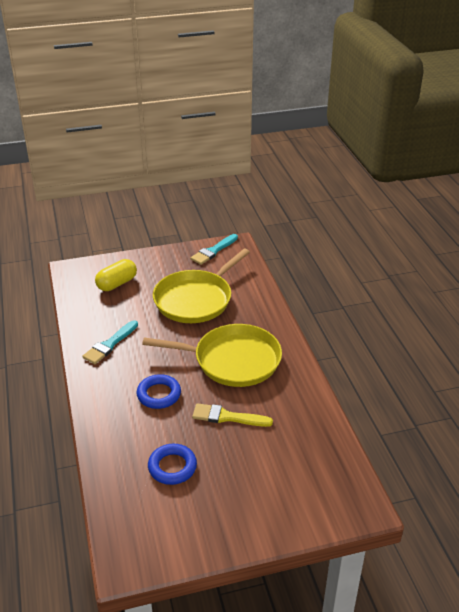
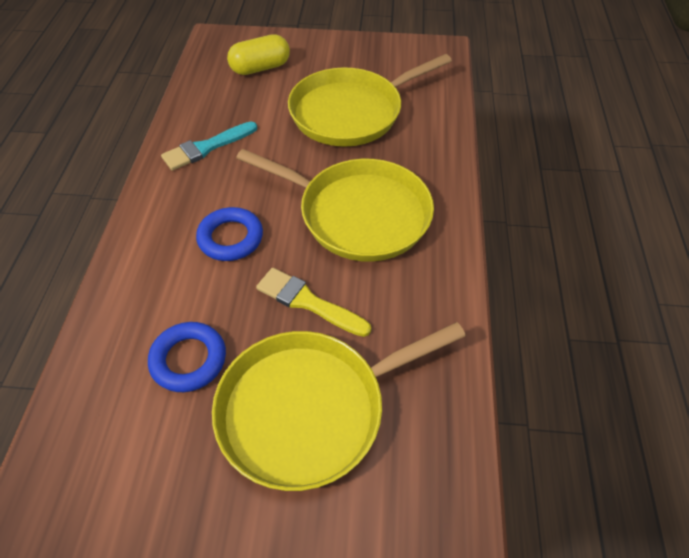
camera: 20 degrees right, 15 degrees up
turquoise brush [190,234,238,265] -> none
none -> yellow pan [212,322,466,491]

